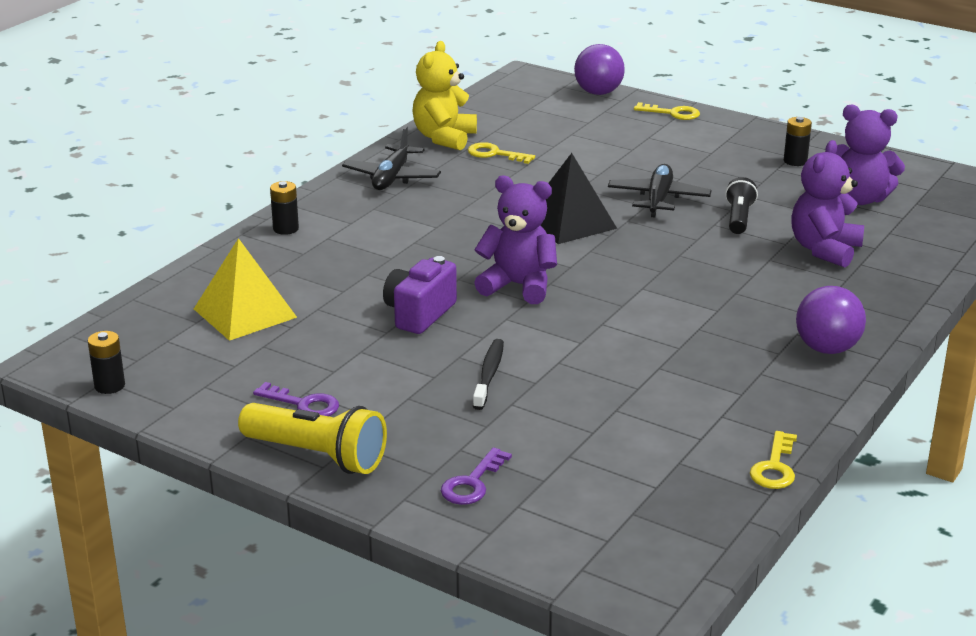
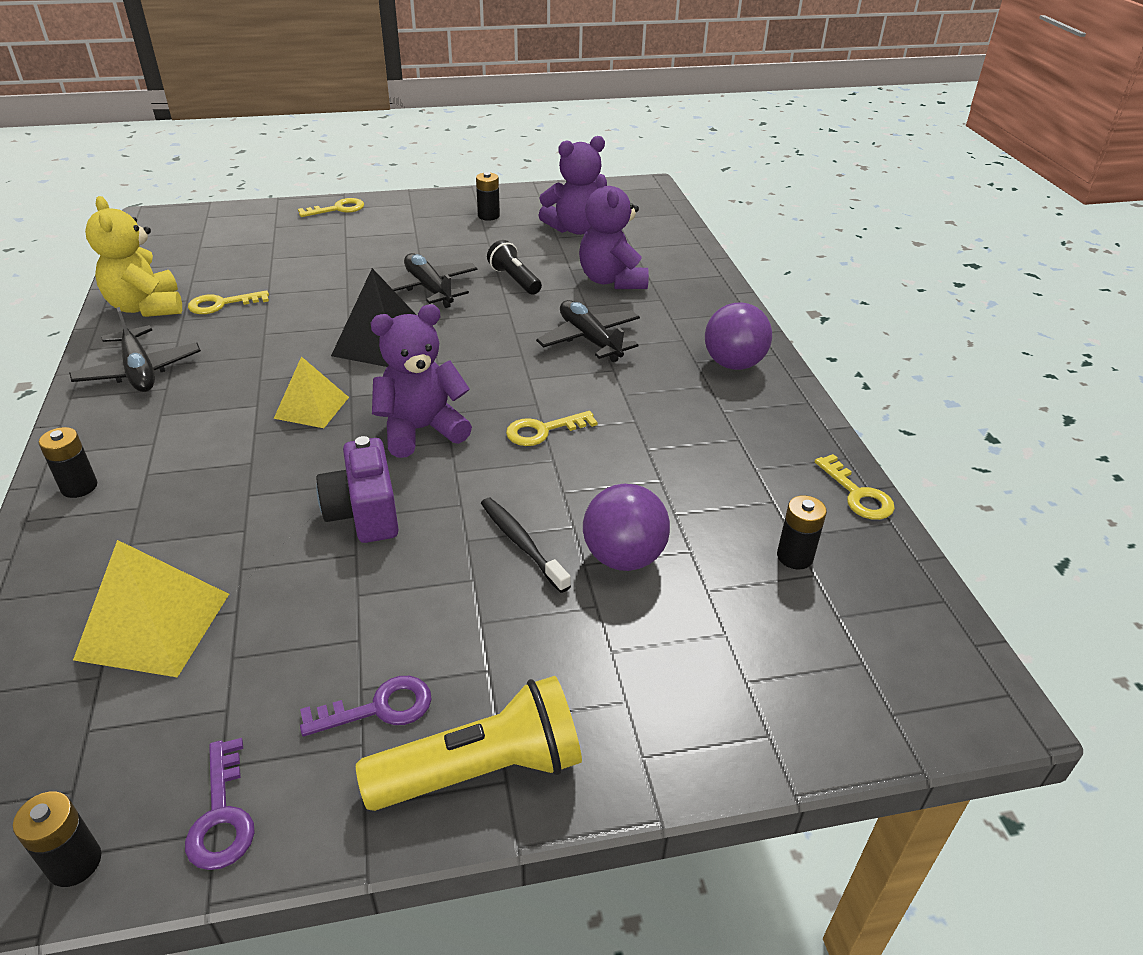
camera: 45 degrees left, 10 degrees up
purple key [441,447,512,505] -> purple key moved to [185,738,255,870]
purple ball [574,44,625,95] -> purple ball moved to [583,484,670,571]
none -> yellow pyramid [274,356,349,428]
none -> yellow key [506,411,598,446]
none -> black plane [536,300,640,362]
none -> black battery [777,495,827,569]

